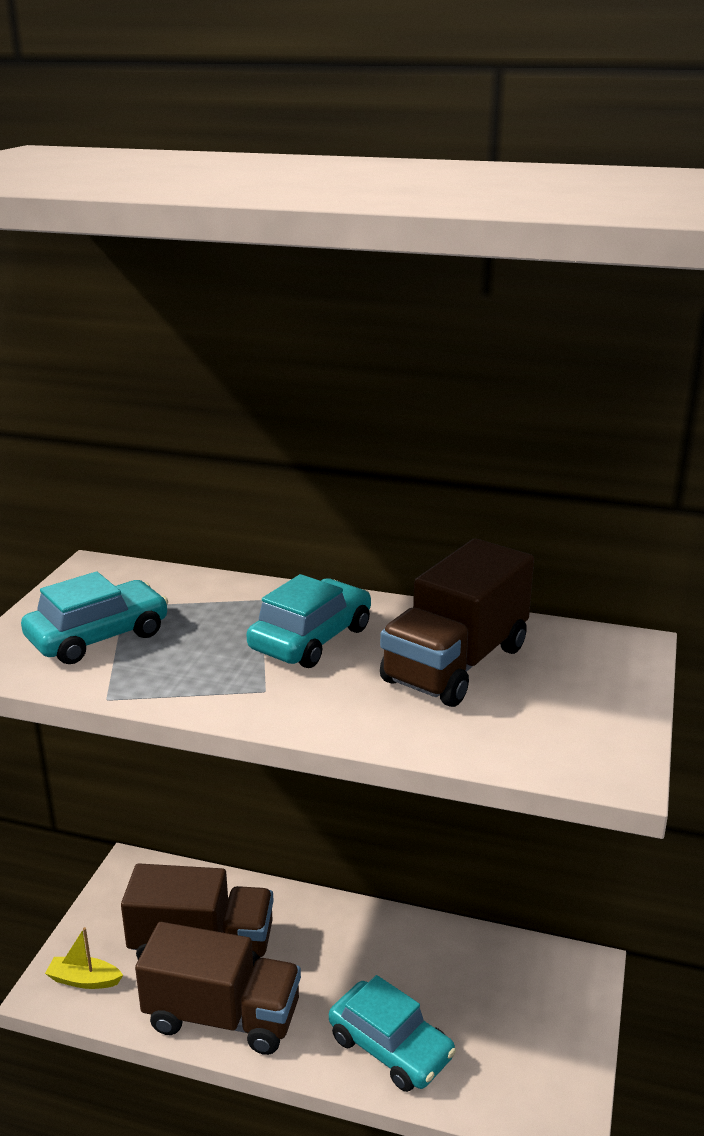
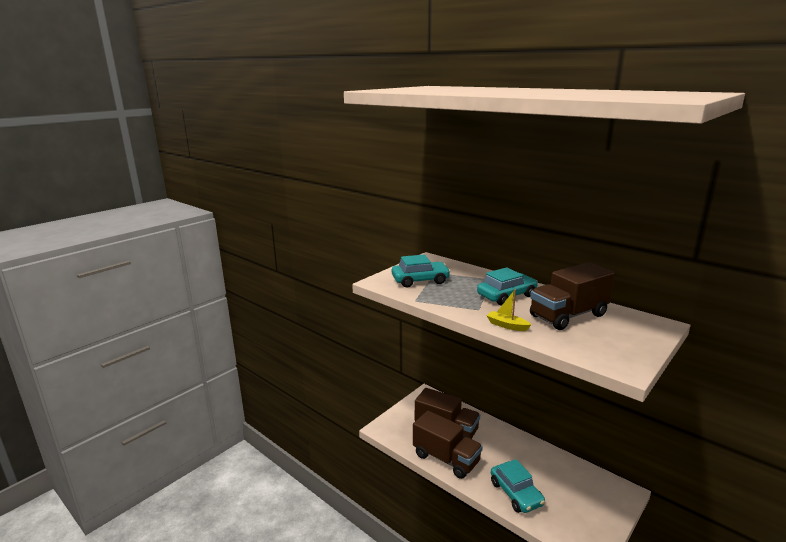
camera: 25 degrees right, 5 degrees down
yellow boat [45,927,123,989] -> yellow boat moved to [487,289,531,331]

